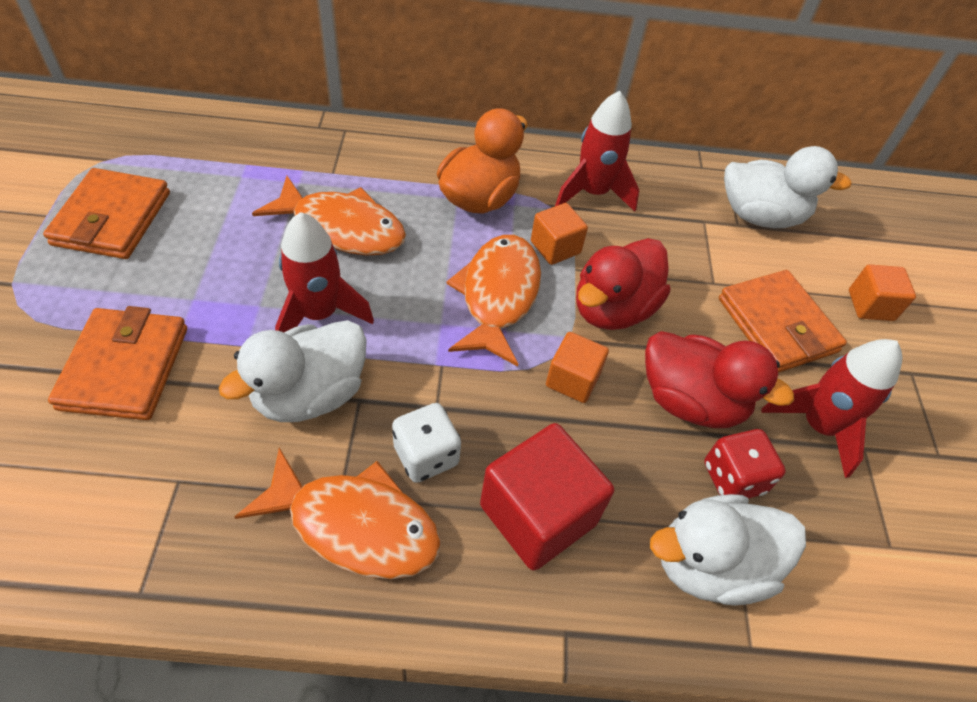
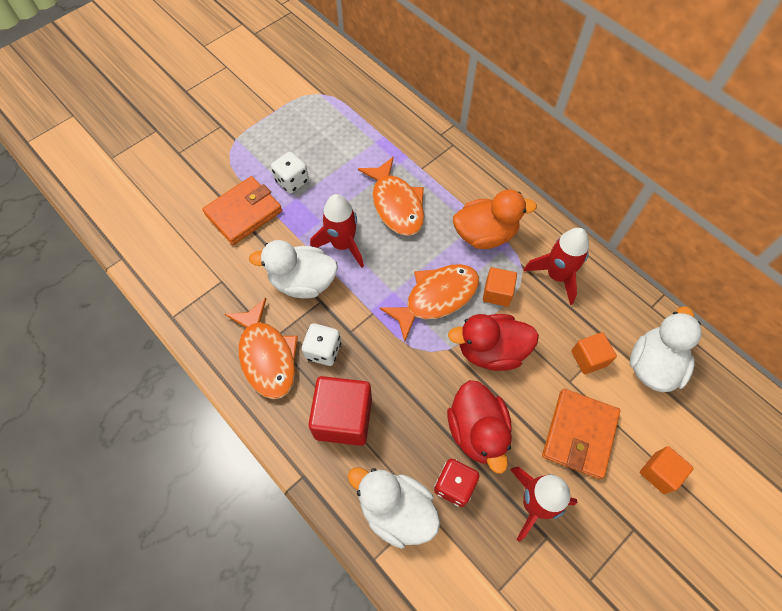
camera: 50 degrees right, 10 degrees up
orange wallet [43,168,170,259] -> none
orange cube [546,332,609,403] -> orange cube moved to [571,332,617,374]
white duck [724,146,852,228] -> white duck turned 120 degrees counterclockwise [630,306,702,392]
none -> white dice [271,151,309,193]

